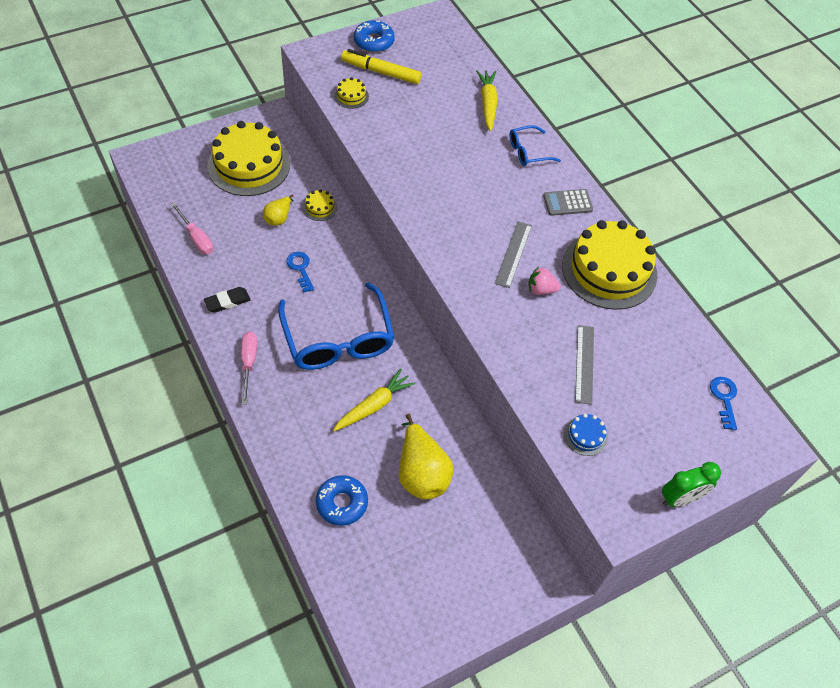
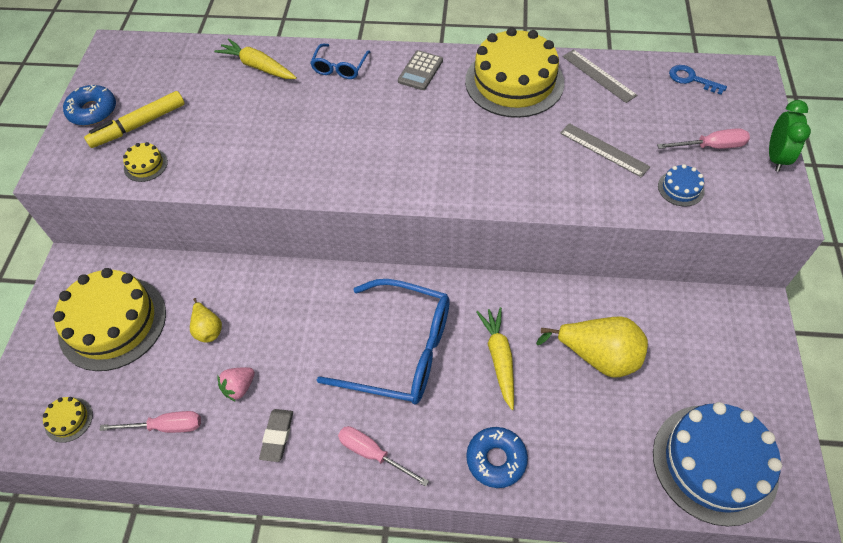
camera: 50 degrees left, 0 degrees up
black eraser [204,287,251,313] -> grey eraser [259,409,293,462]
blue key [286,252,314,292] -> none
yellow cake [303,189,337,221] -> yellow cake moved to [43,397,93,443]
blue donut [316,475,368,526] -> blue donut moved to [466,427,528,488]
grey ruler [495,221,532,288] -> grey ruler moved to [563,49,637,103]
pink strawberry [528,266,561,295] -> pink strawberry moved to [217,367,255,402]
none -> blue cake [653,402,782,526]
none -> pink screwdriver [657,128,750,149]

